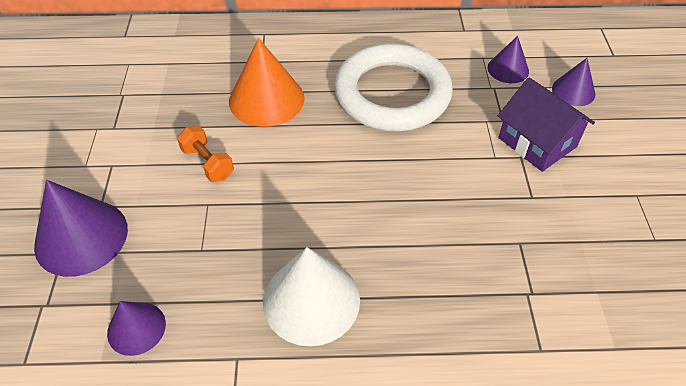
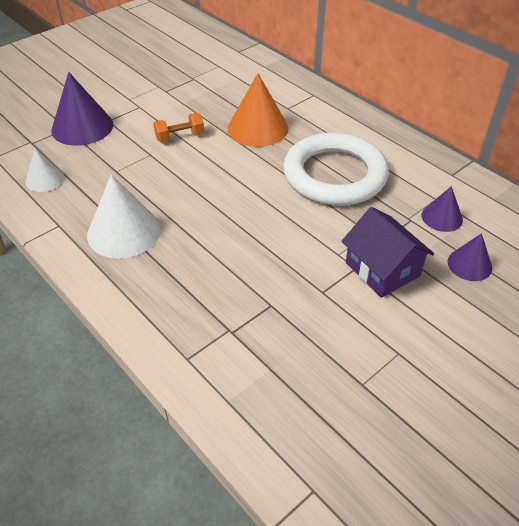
camera: 50 degrees right, 5 degrees down
purple cone [107,301,166,356] -> white cone [26,149,65,192]
orange dumbbell [177,126,234,182] -> orange dumbbell turned 60 degrees clockwise [153,113,204,142]
purple house [498,78,595,172] -> purple house turned 45 degrees counterclockwise [341,207,434,298]

